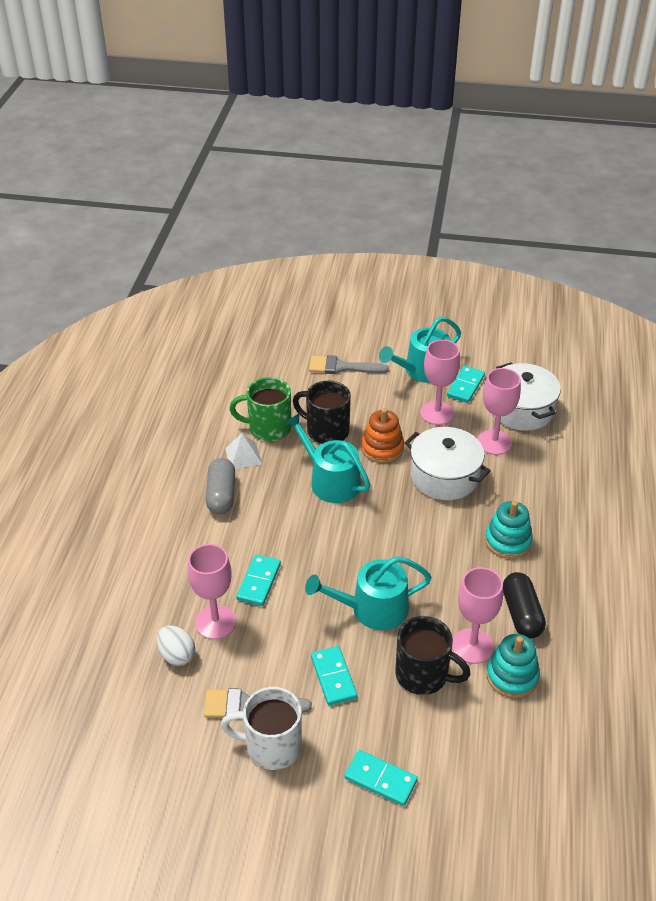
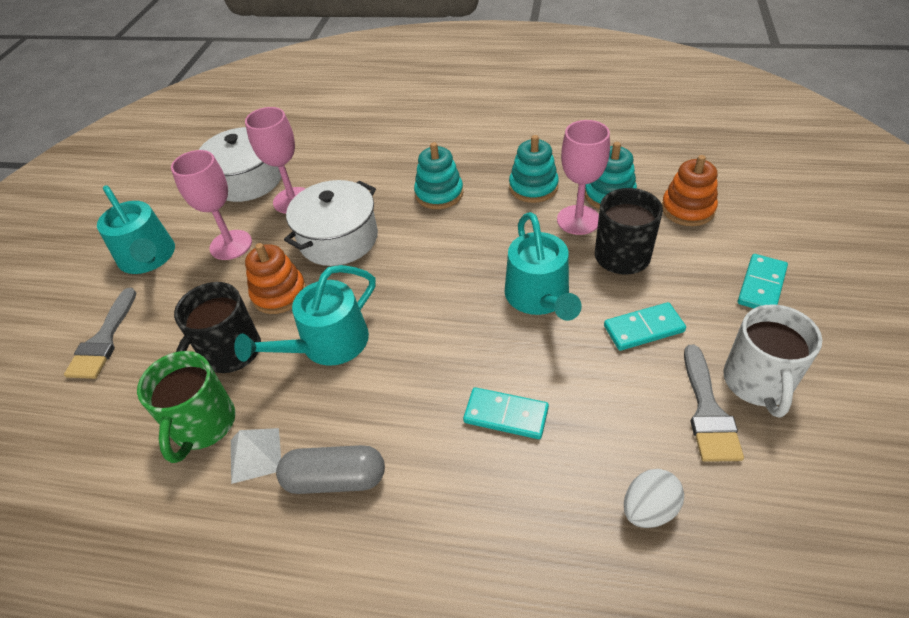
camera: 85 degrees left, 5 degrees up
pink goblet [188,544,236,639] -> none
turquoise domino [447,366,485,403] -> none
black capsule [503,572,546,639] -> turquoise stacking toy [509,135,559,203]
none -> orange stacking toy [662,155,718,226]

